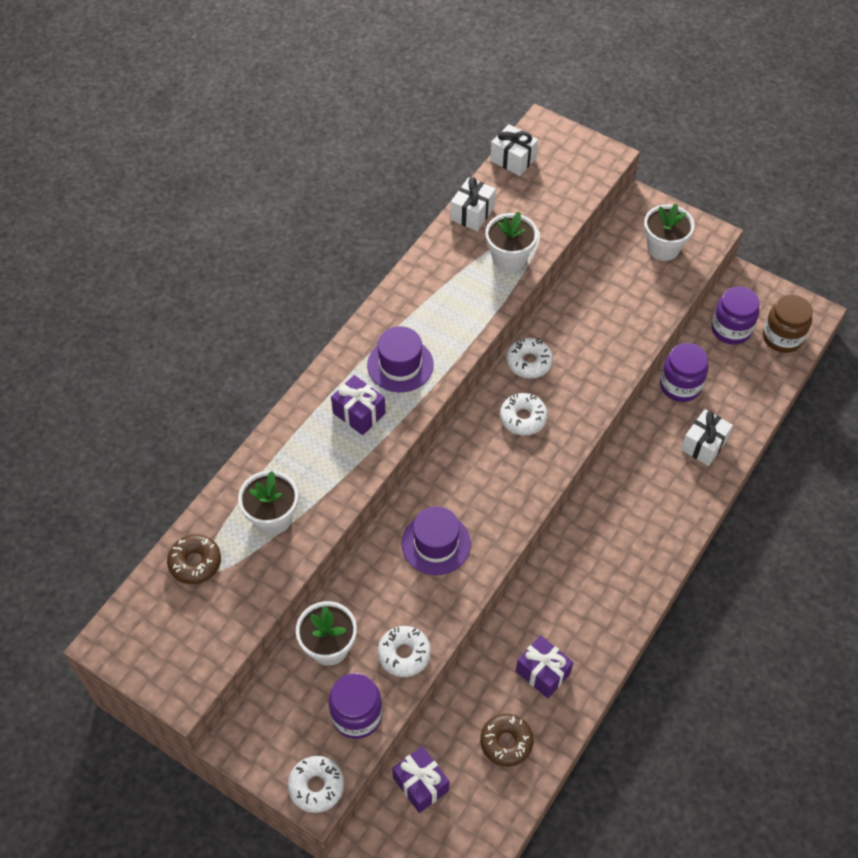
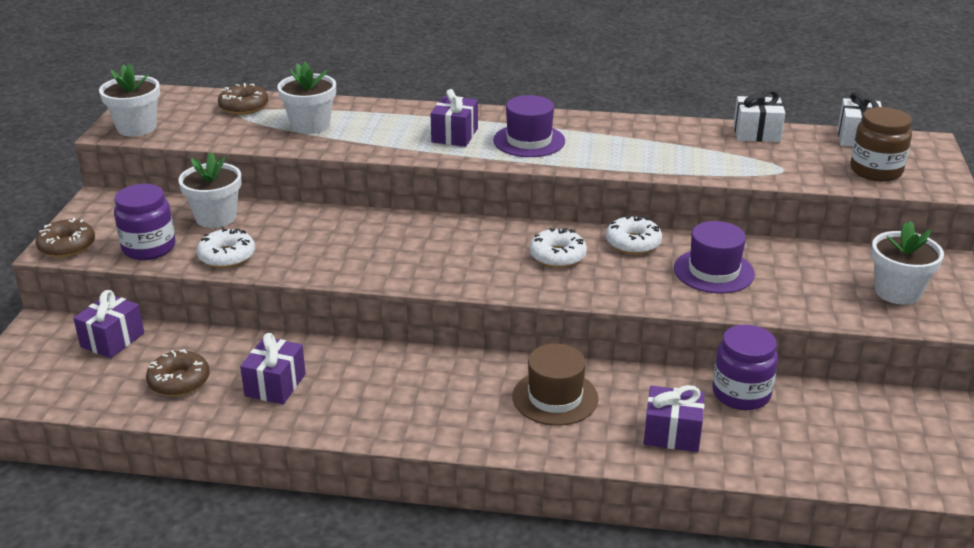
camera: 65 degrees right, 25 degrees down
white donut [288,756,344,813] -> brown donut [36,218,95,258]
purple hat [401,506,471,575] -> purple hat moved to [674,221,755,294]
white flower pot [486,212,538,272] -> white flower pot moved to [99,64,160,136]
white gift [681,409,733,466] -> purple gift [644,385,705,452]
purple jar [711,286,759,345] -> none
brown jar [763,295,813,353] -> brown jar moved to [850,107,912,181]
none -> brown hat [512,344,598,426]

